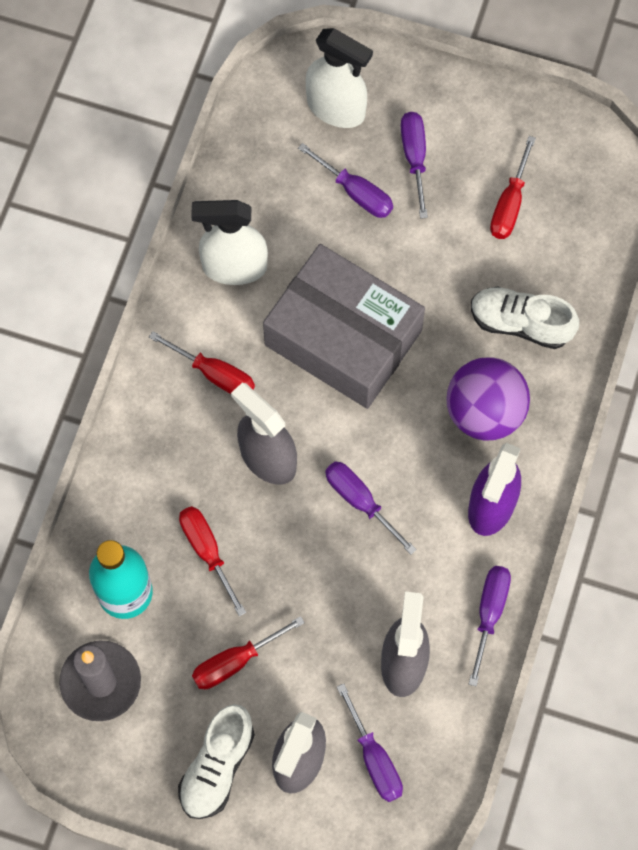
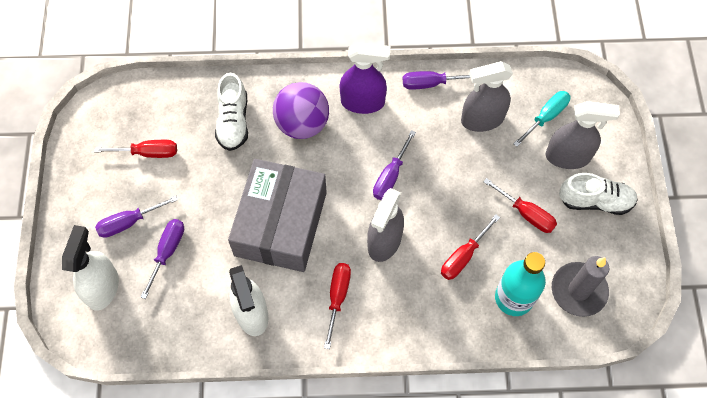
camera: 110 degrees left, 5 degrees down
purple screwdriver [337,683,403,802] -> turquoise screwdriver [513,91,571,147]

